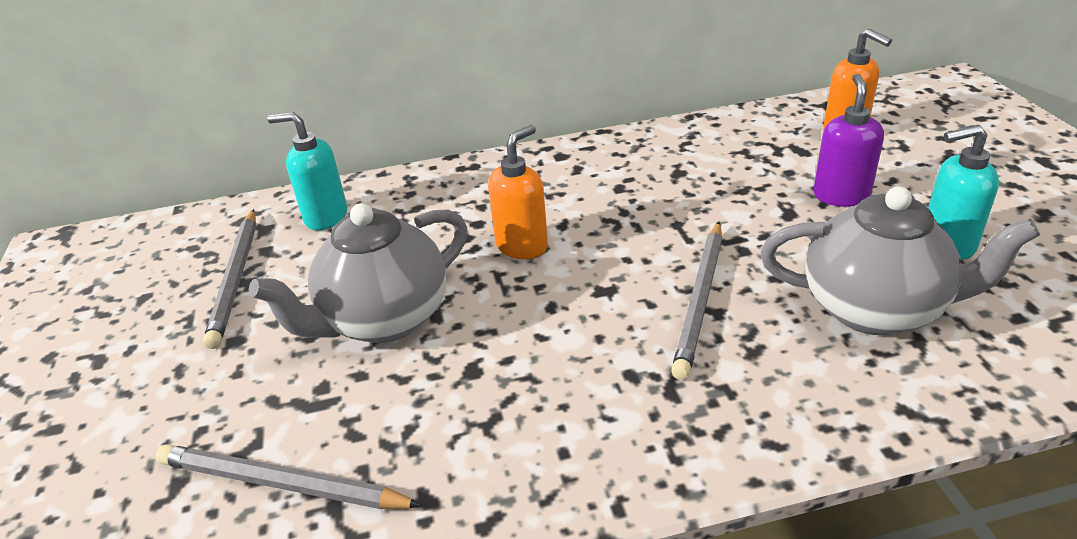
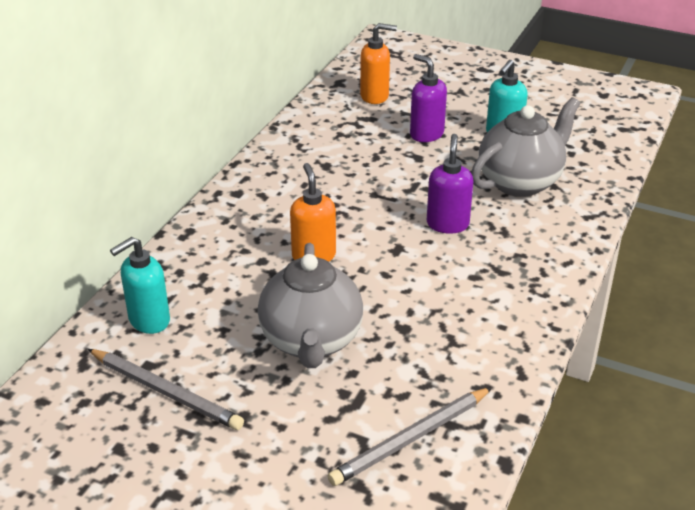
camera: 55 degrees left, 0 degrees up
grey pencil [671,222,722,380] -> purple soap dispenser [427,134,473,234]

